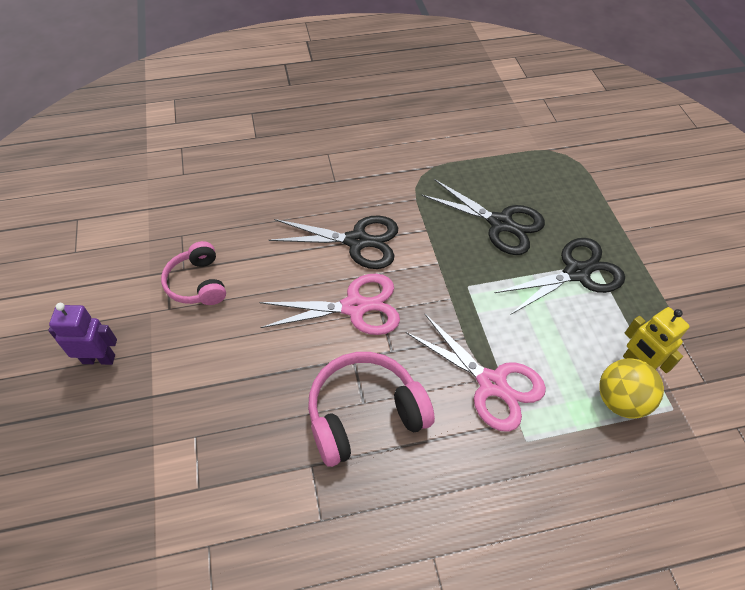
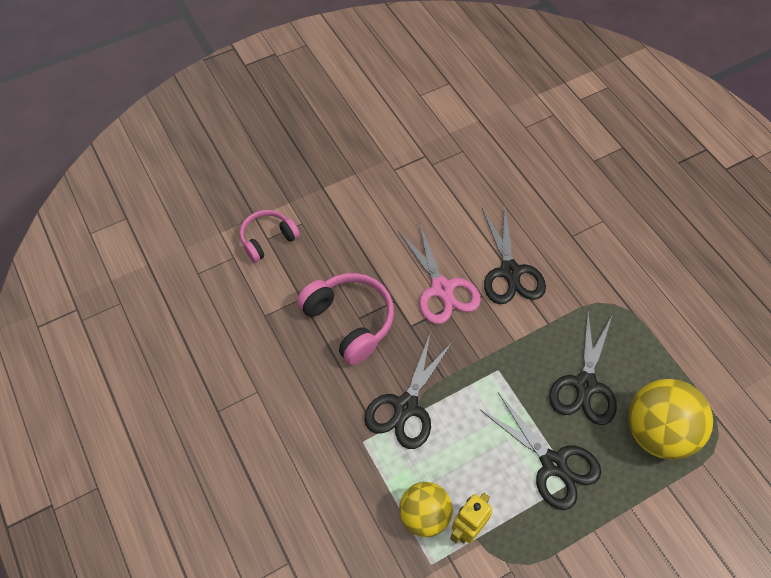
camera: 75 degrees right, 5 degrees up
purple robot [48,303,117,365] -> none
pink headphones [161,241,226,305] -> pink headphones moved to [240,210,300,262]
pink scissors [406,314,546,432] -> black scissors [364,332,454,449]
none -> yellow ball [628,379,713,460]

